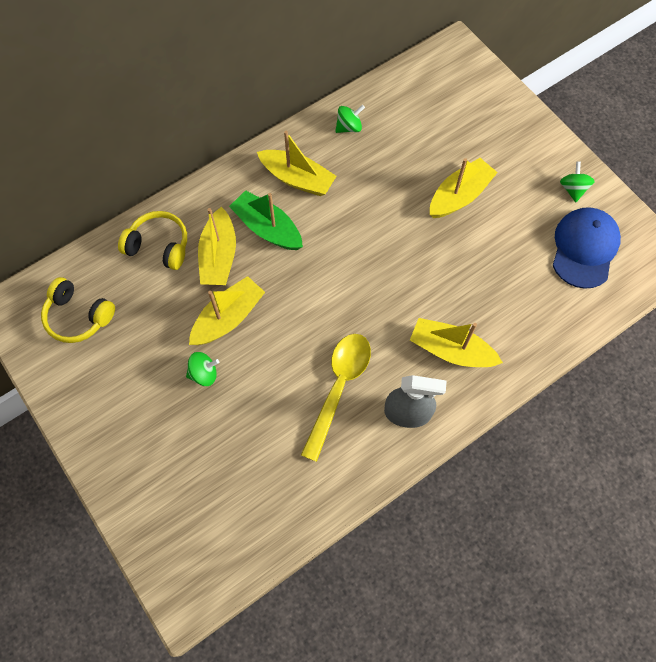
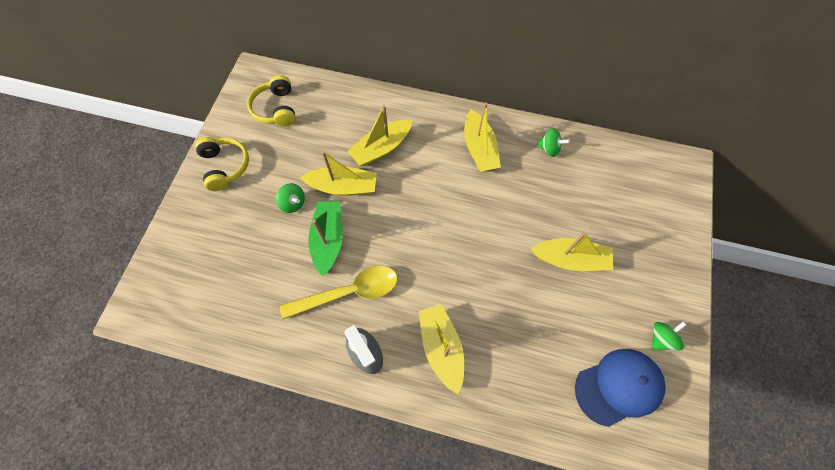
camera: 50 degrees right, 0 degrees up
yellow headphones [118,211,187,270] -> yellow headphones moved to [195,137,249,191]
green boat [229,190,303,250] -> green boat moved to [309,202,343,276]

